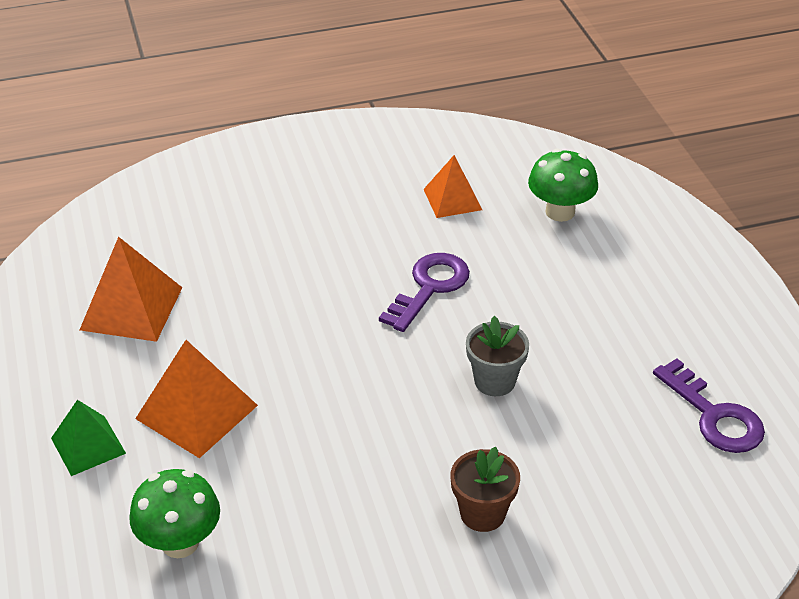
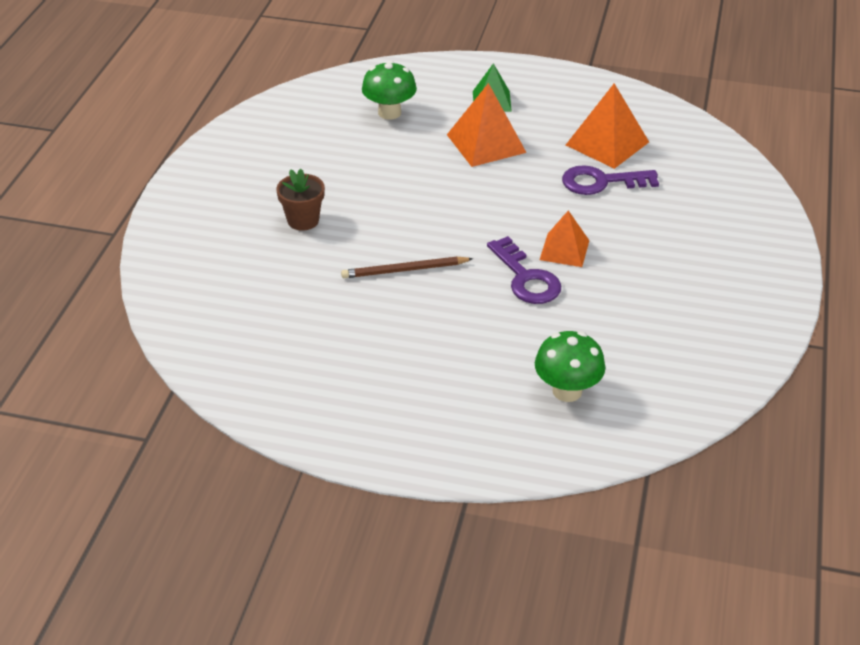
camera: 120 degrees right, 0 degrees up
orange pyramid [423,155,482,218] -> orange pyramid moved to [540,210,589,267]
grey flower pot [466,316,529,396] -> brown pencil [341,257,473,278]
purple key [653,358,765,453] -> purple key moved to [562,165,659,195]

